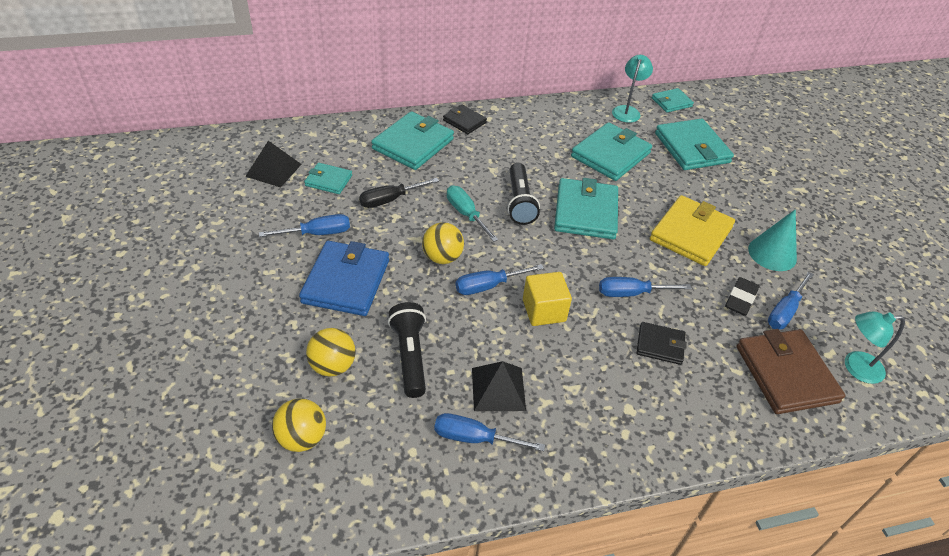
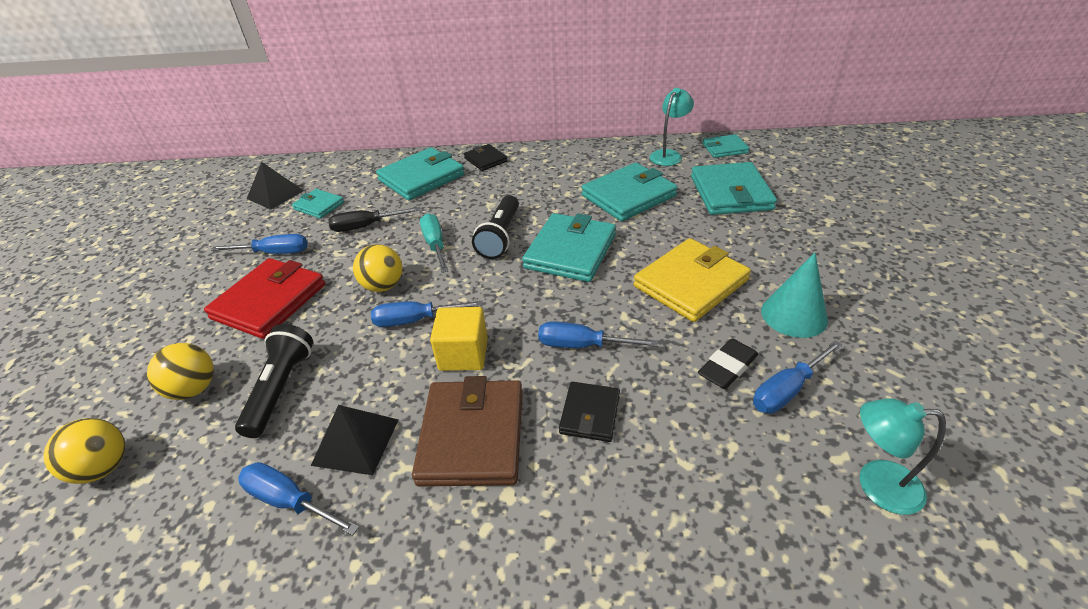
camera: 20 degrees right, 5 degrees down
blue wallet [299,241,389,316] -> red wallet [204,258,325,339]
black wallet [636,322,687,365] -> black wallet turned 75 degrees clockwise [559,382,620,442]
brown wallet [737,329,845,414] -> brown wallet moved to [412,376,523,487]

